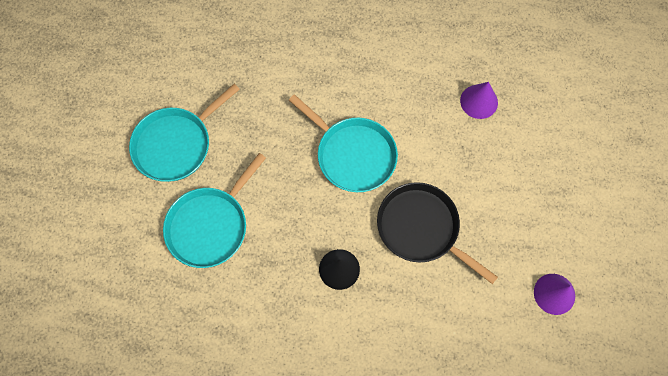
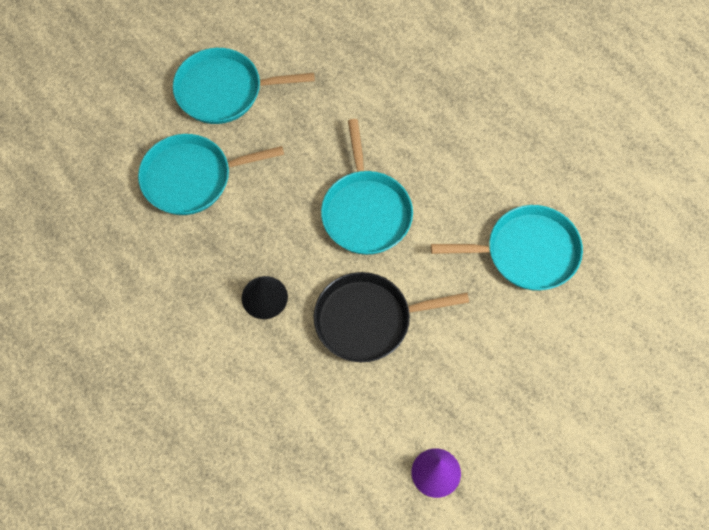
camera: 40 degrees right, 5 degrees down
black pan [377,182,498,284] -> black pan turned 90 degrees counterclockwise [314,272,469,362]
purple cone [460,82,498,119] -> turquoise pan [431,205,583,291]

